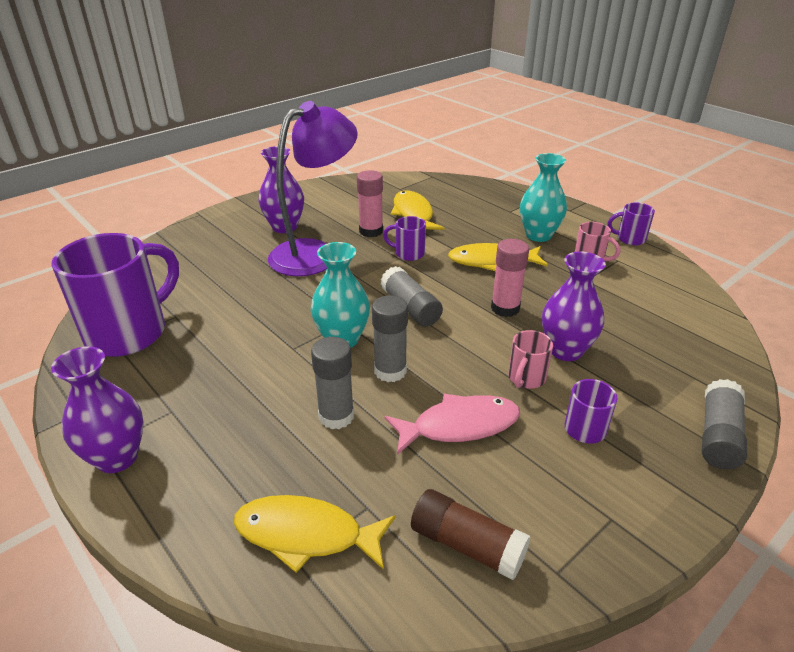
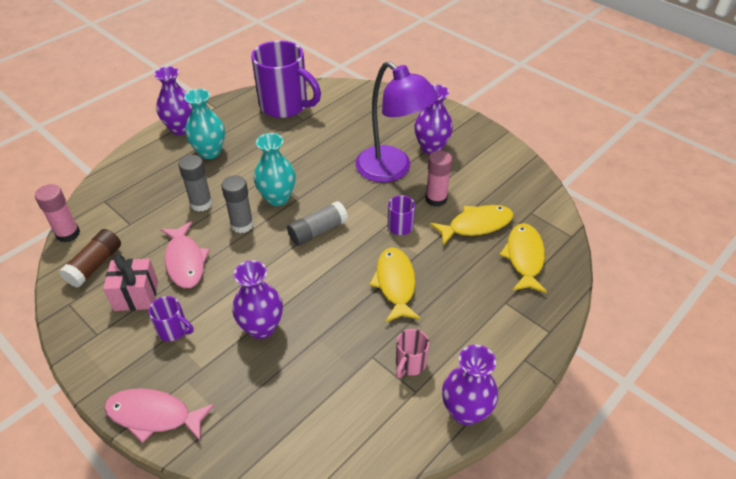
camera: 85 degrees right, 10 degrees up
yellow fish [234,495,395,573] -> yellow fish moved to [500,223,547,293]
pink glue stick [491,239,529,317] -> pink glue stick moved to [35,184,80,243]
pink mug [508,330,553,389] -> none
turquoise vase [520,153,567,242] -> turquoise vase moved to [184,89,225,159]
purple mug [607,202,655,245] -> purple vase [442,345,498,425]
grey glue stick [702,379,747,469] -> pink fish [104,388,215,443]
none -> pink gift [103,254,158,311]

